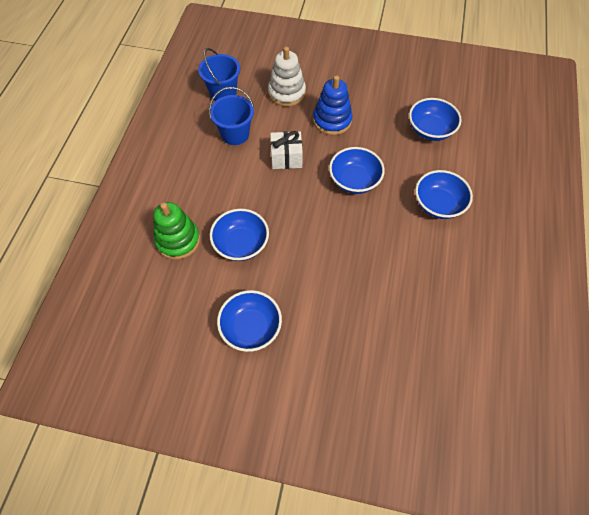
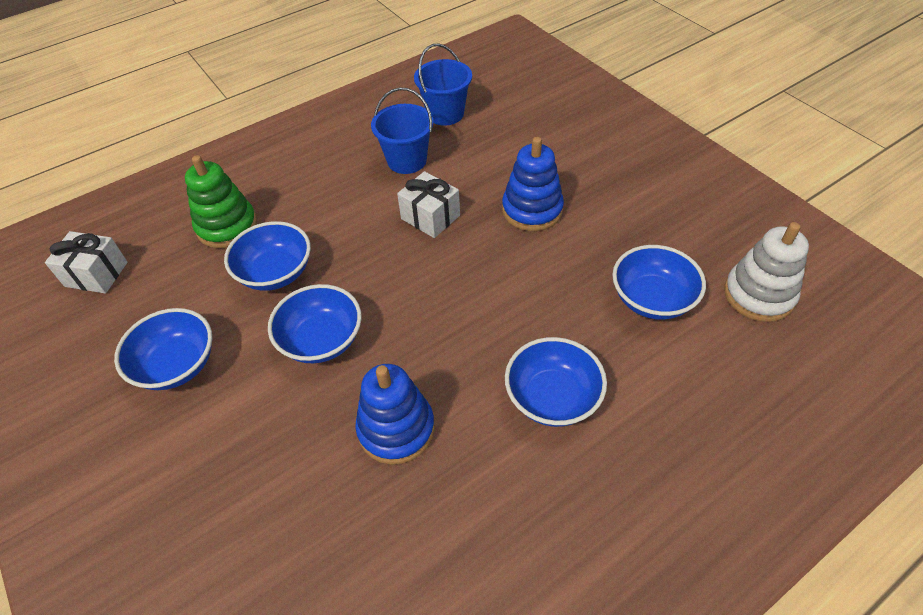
camera: 45 degrees right, 10 degrees down
white stacking toy [268,47,306,107] -> white stacking toy moved to [724,222,809,322]
blue bowl [329,147,385,194] -> blue bowl moved to [268,284,362,363]
none -> white gift [45,231,128,294]
none -> blue stacking toy [355,364,435,465]

